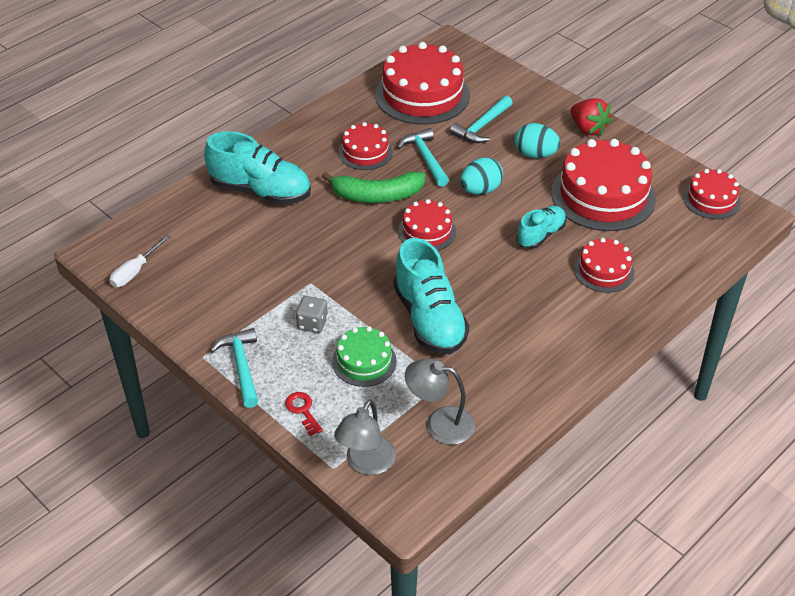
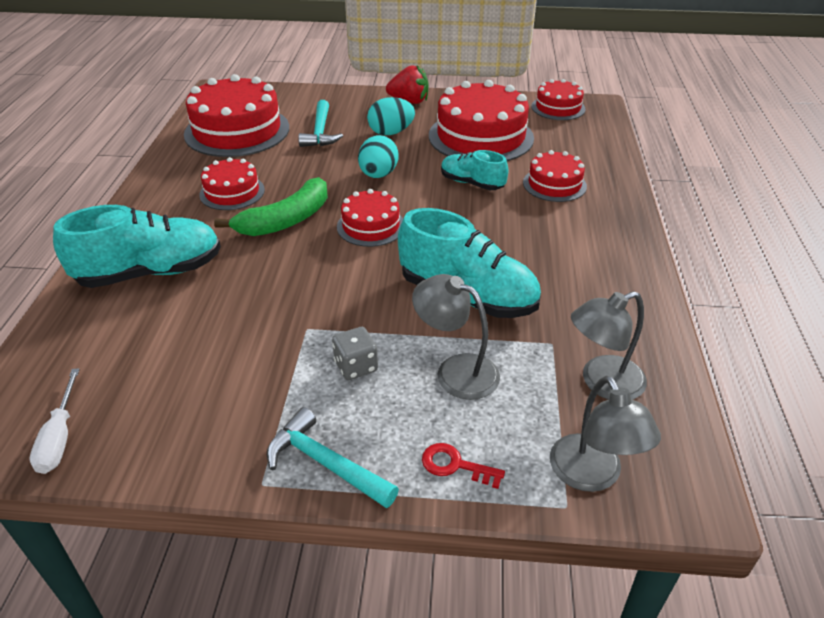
camera: 40 degrees left, 5 degrees down
green cake [332,326,397,387] -> grey lamp [412,274,500,400]
turquoise hammer [397,128,449,187] -> none
turquoise shoe [517,206,566,249] -> turquoise shoe turned 60 degrees counterclockwise [441,150,509,190]

